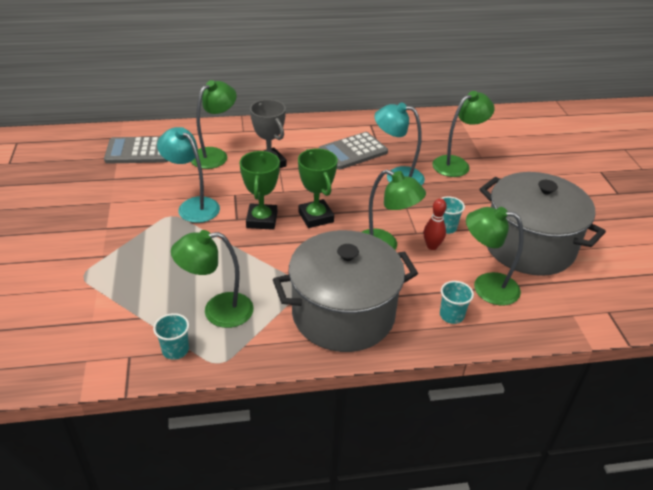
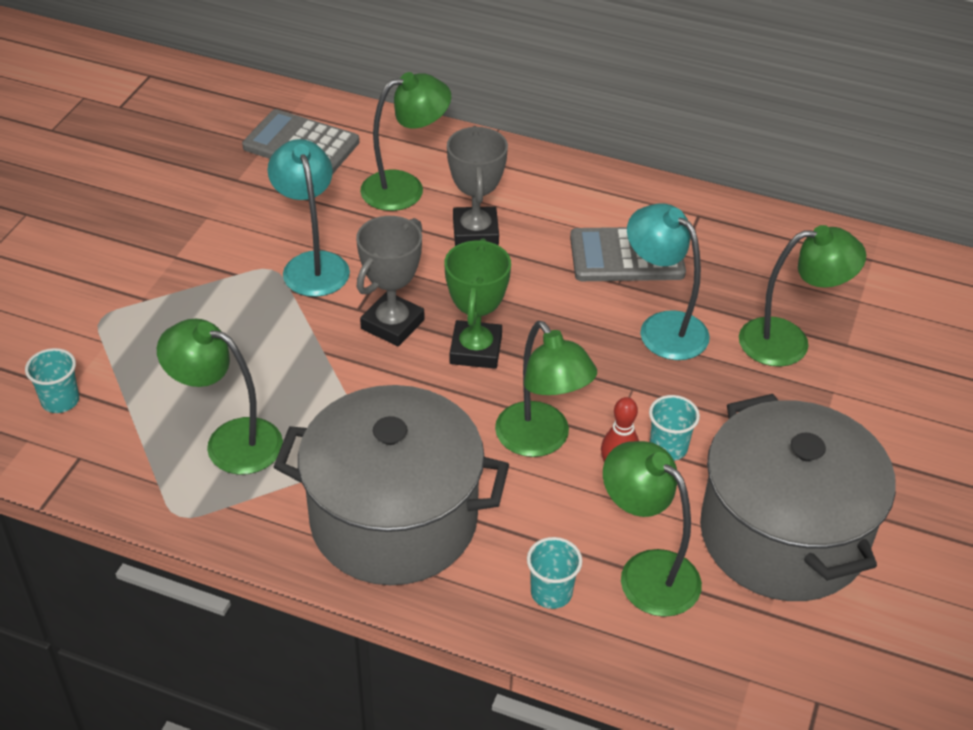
camera: 30 degrees right, 5 degrees up
turquoise cup [153,313,189,360] -> turquoise cup moved to [25,348,79,413]
green trophy [240,151,280,230] -> grey trophy [356,216,424,346]

